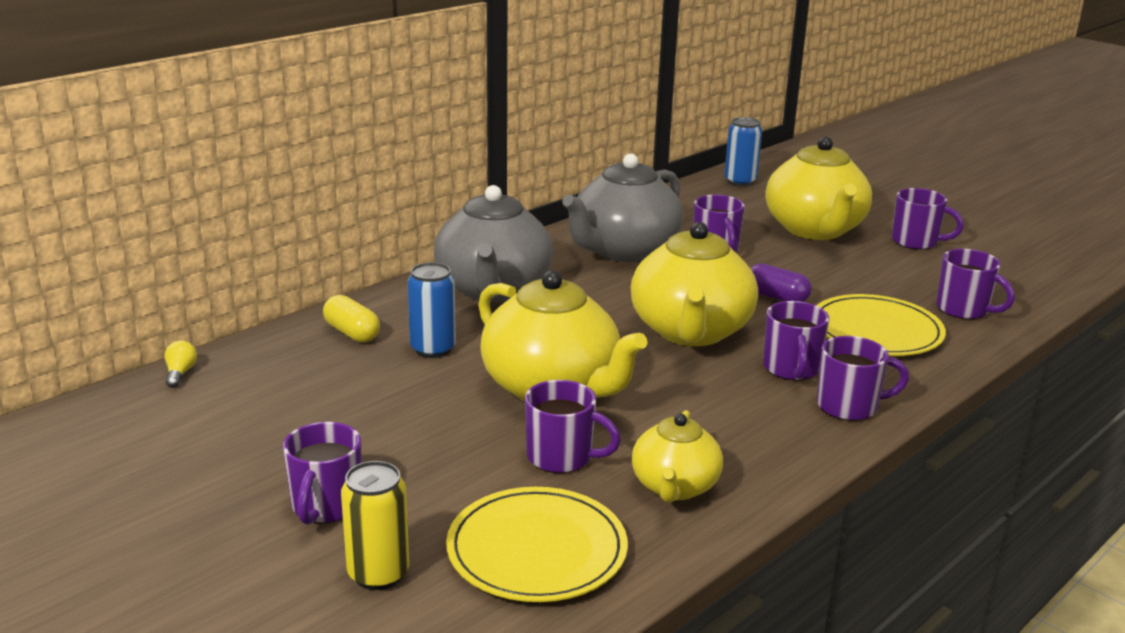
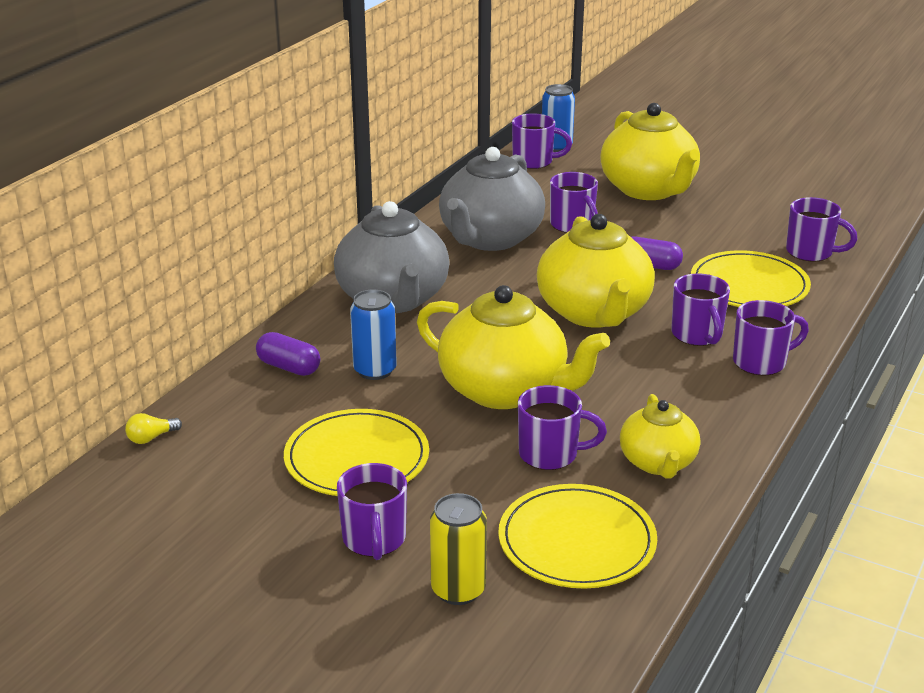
camera: 15 degrees left, 5 degrees up
yellow light bulb [164,340,197,388] -> yellow light bulb turned 105 degrees counterclockwise [125,413,182,444]
yellow capsule [323,295,380,343] -> purple capsule [256,332,320,376]
purple mug [892,188,964,250] -> purple mug moved to [512,113,572,169]
none -> yellow plate [284,409,429,496]

